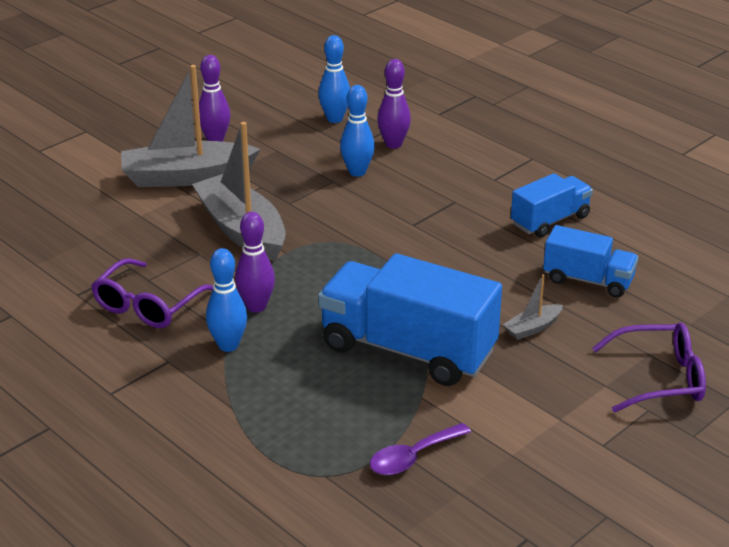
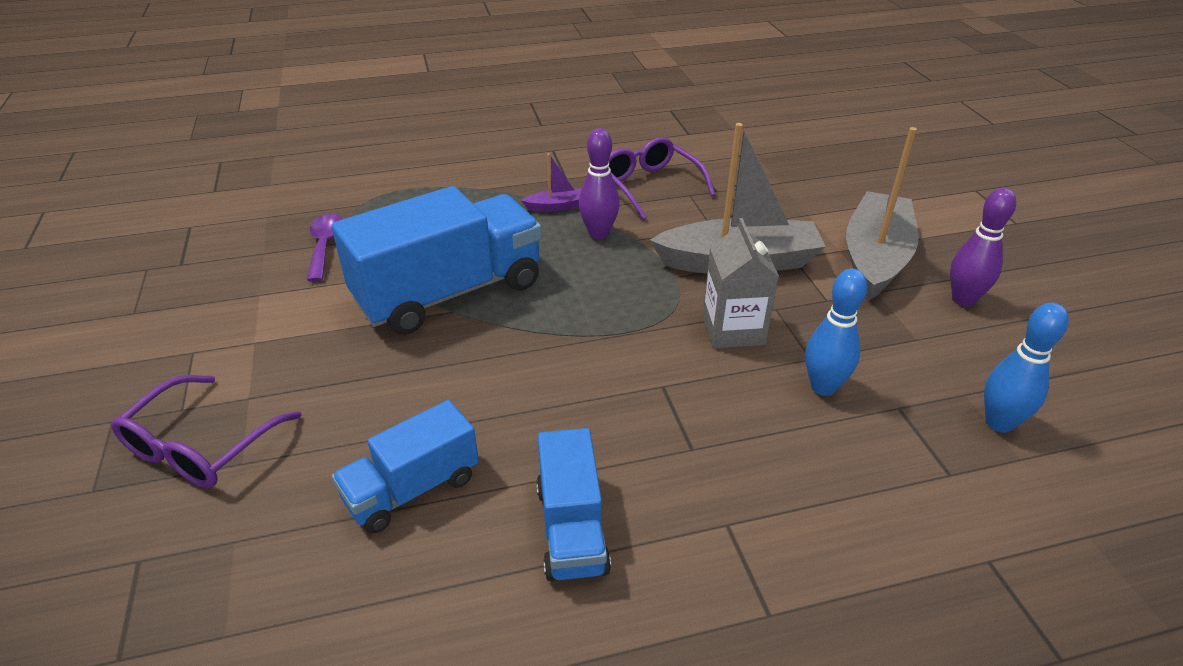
camera: 120 degrees right, 5 degrees up
blue bowling pin [206,248,247,352] -> purple boat [521,153,581,212]
purple bowling pin [377,59,411,149] -> none
grey boat [503,274,563,340] -> none
none -> grey carton [702,218,779,349]

